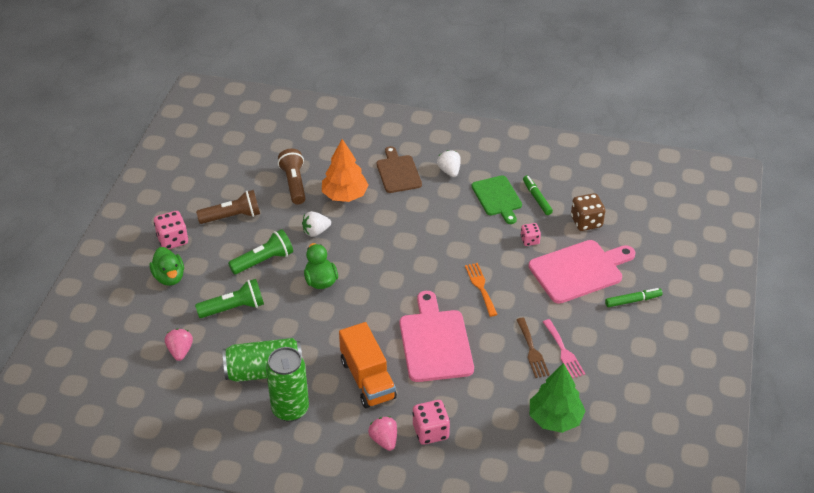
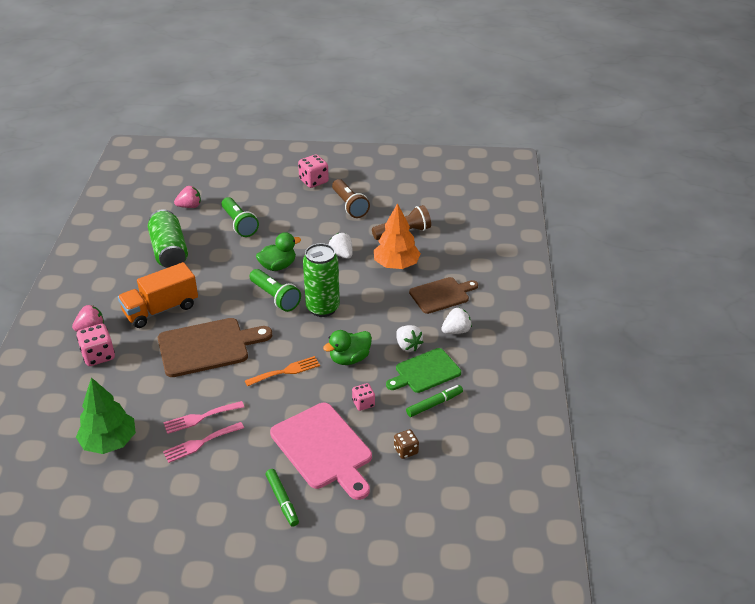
camera: 80 degrees right, 5 degrees down
green duck [150,247,184,286] -> green duck moved to [323,330,372,365]
green flashlight [228,229,293,274] -> green flashlight moved to [249,269,301,312]
green can [266,347,309,422] -> green can moved to [303,243,340,317]
pink cutting board [400,291,474,382] -> brown cutting board [158,318,272,377]
brown fork [516,318,550,378] -> pink fork [163,401,244,434]
brown dice [571,193,605,231] -> brown dice [394,429,419,459], size x0.61
none -> white strawberry [396,325,423,352]

